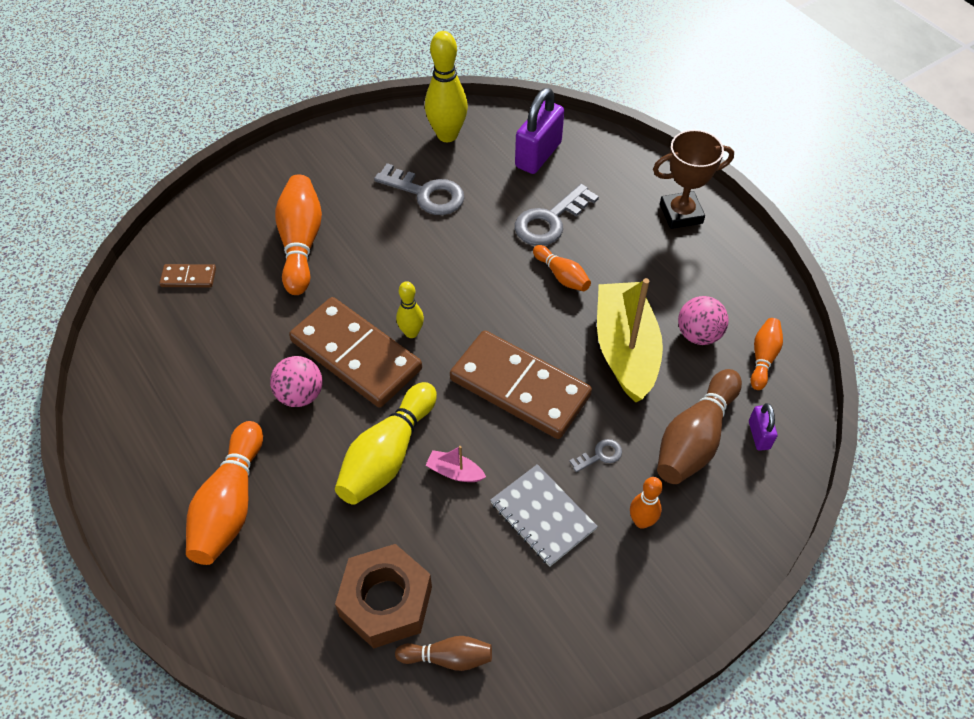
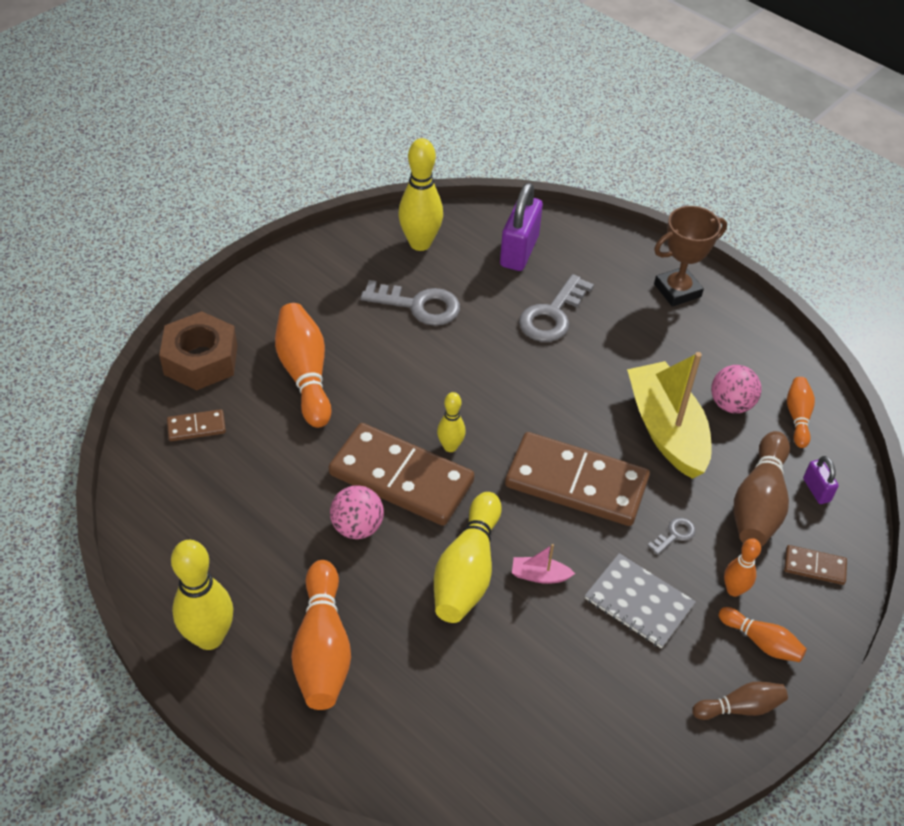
camera: 15 degrees left, 5 degrees down
brown nut [335,544,432,649] -> brown nut moved to [159,311,237,390]
brown bowling pin [395,636,492,671] -> brown bowling pin moved to [692,681,788,720]
orange bowling pin [533,245,591,291] -> orange bowling pin moved to [719,607,807,662]
none -> yellow bowling pin [171,540,233,650]
none -> brown domino [784,545,847,585]

